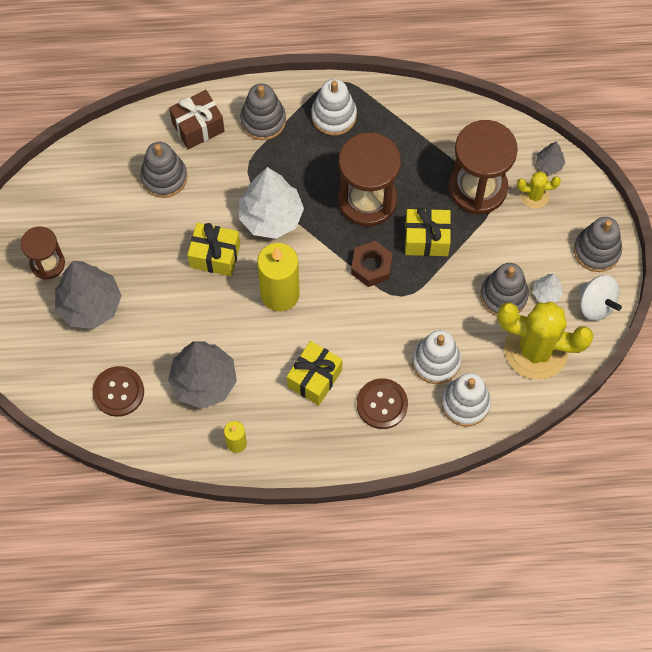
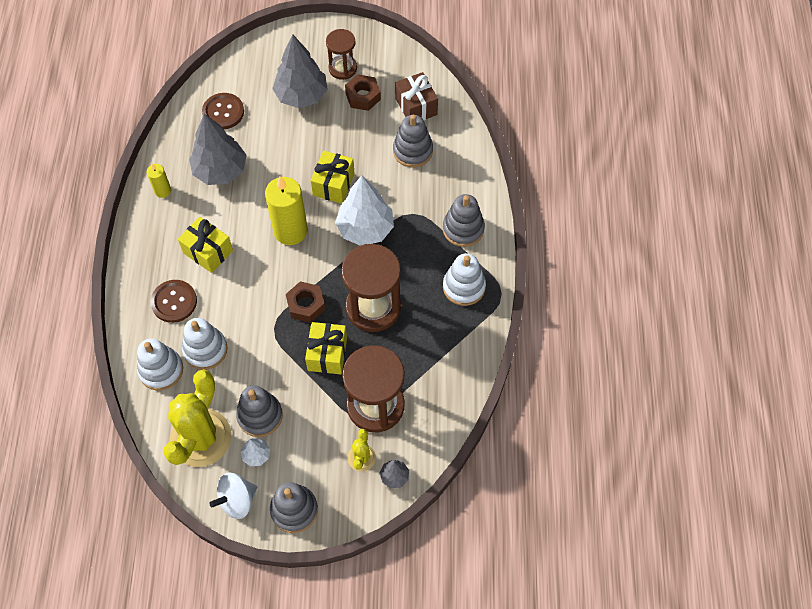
camera: 95 degrees right, 5 degrees down
brown gift [169,90,225,149] -> brown gift moved to [395,72,438,120]
none -> brown nut [345,74,381,111]

